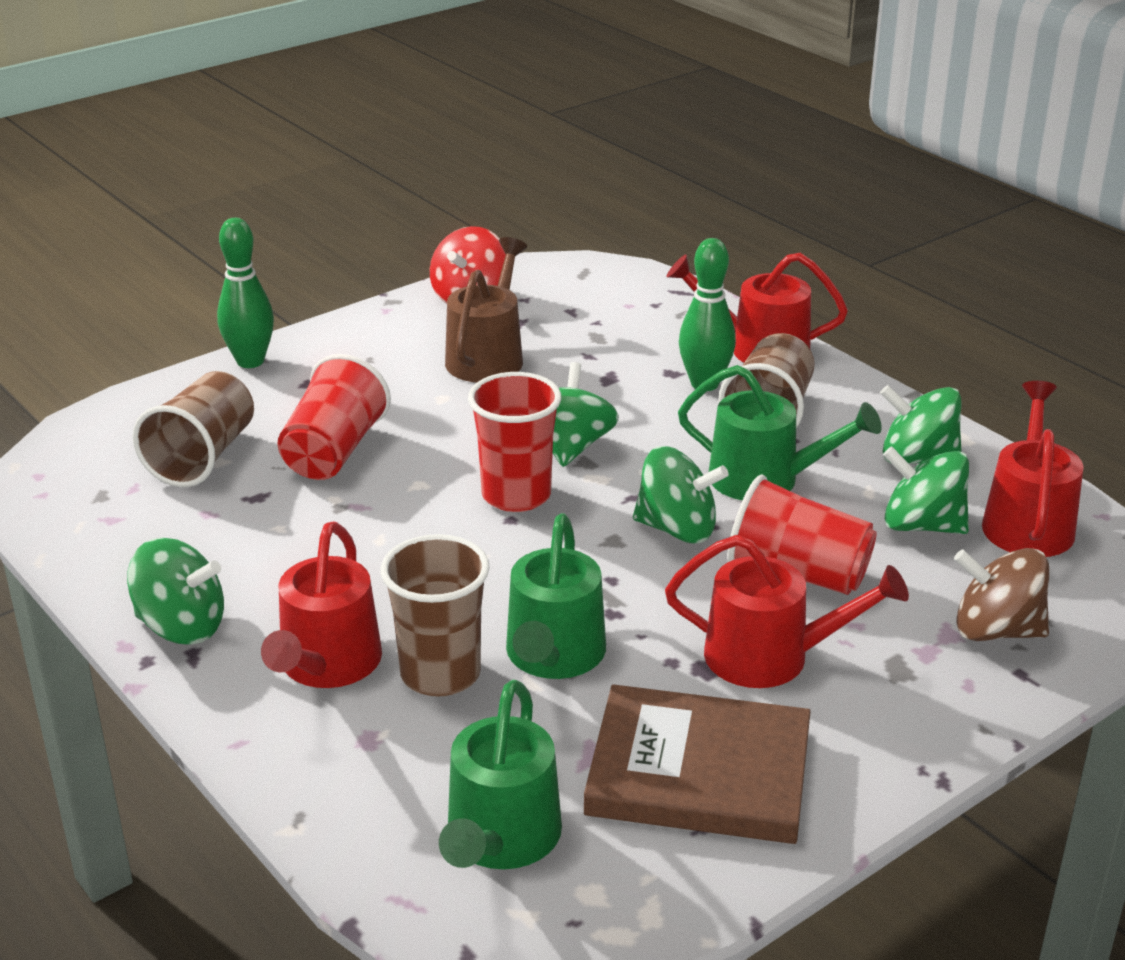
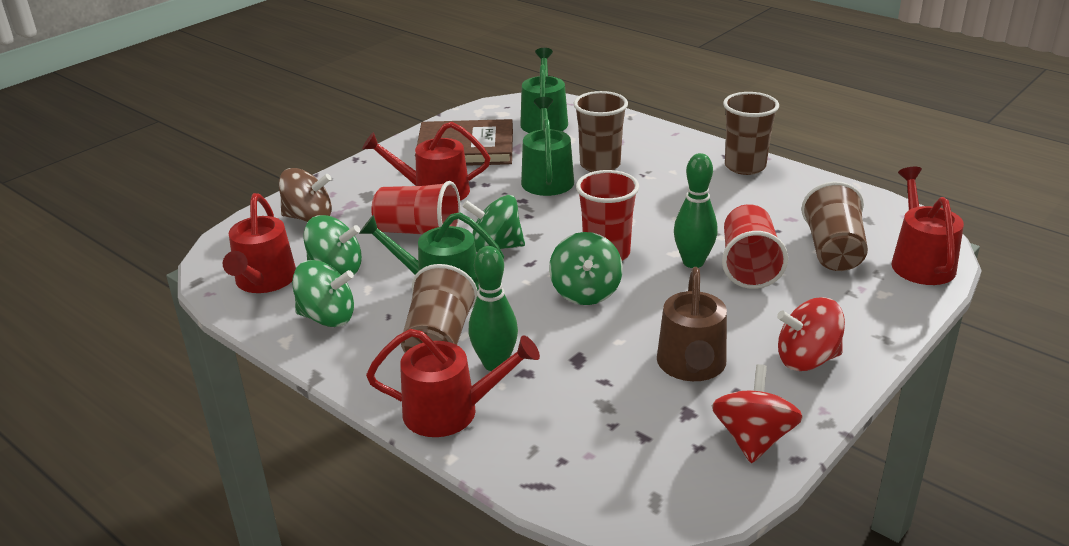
camera: 170 degrees right, 0 degrees up
green spinning top [127,538,224,645] -> brown cup [723,92,779,175]
green bowling pin [217,218,274,368] -> green bowling pin moved to [674,153,718,268]
red watering can [261,522,382,688] -> red watering can moved to [892,167,964,285]
none -> red spinning top [777,297,845,371]

